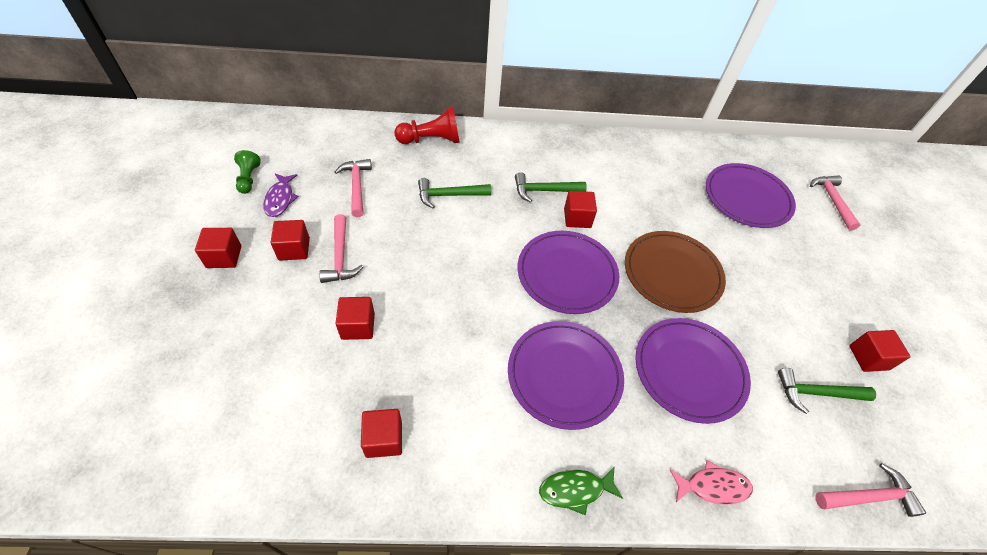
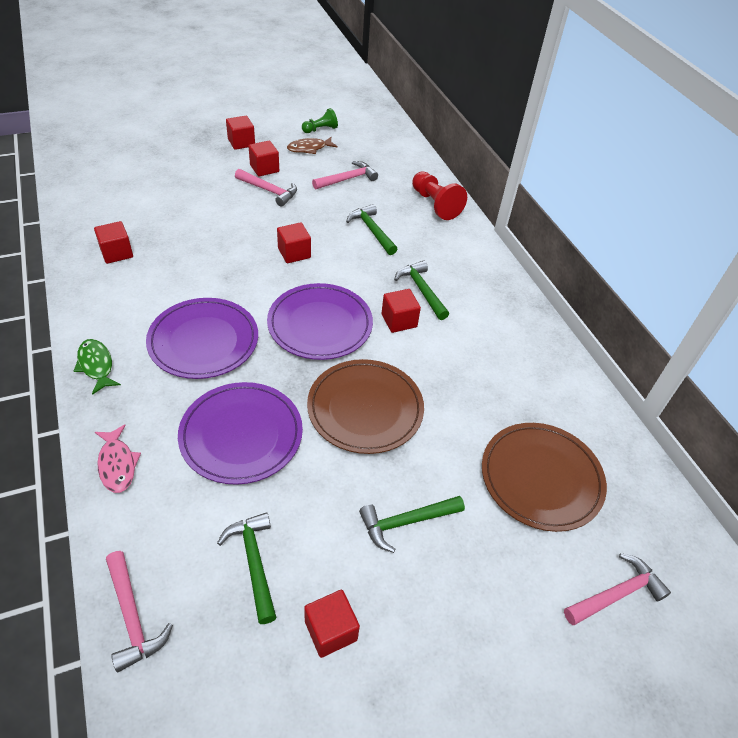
camera: 70 degrees right, 5 degrees down
purple fish [263,174,298,217] -> brown fish [287,137,338,154]
pink hammer [319,214,363,283] -> pink hammer turned 120 degrees counterclockwise [235,169,297,207]
red cube [335,297,375,340] -> red cube moved to [277,222,311,263]
purple plate [706,163,796,228] -> brown plate [482,423,607,532]
none -> green hammer [359,496,465,553]

